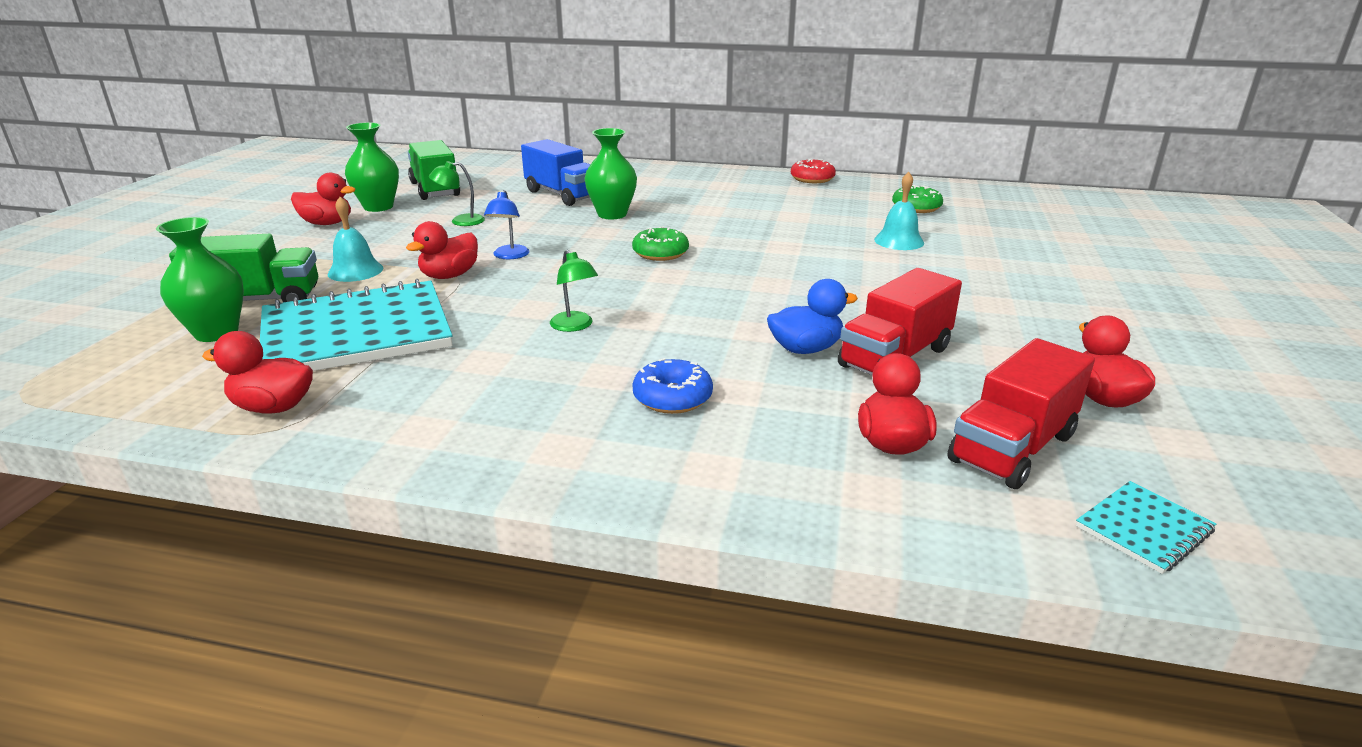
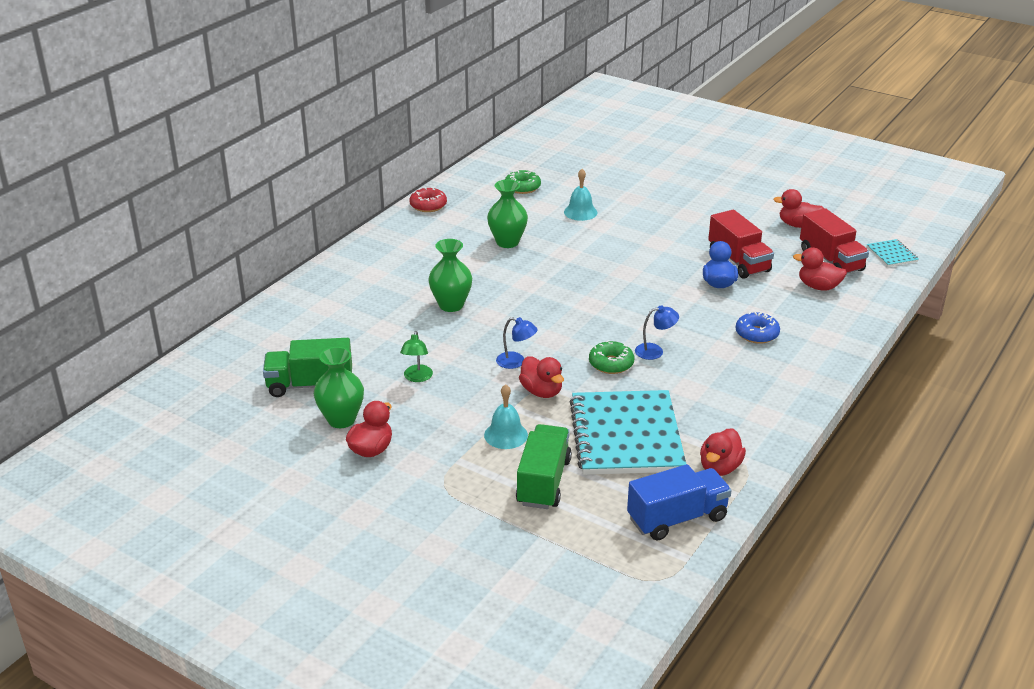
camera: 70 degrees left, 5 degrees up
green vase [156,217,244,342] -> green vase moved to [487,180,528,248]
blue truck [521,139,591,206] -> blue truck moved to [627,464,732,541]
green lamp [550,250,598,332] -> blue lamp [635,305,679,360]
green donut [632,226,689,261] -> green donut moved to [589,340,634,374]

